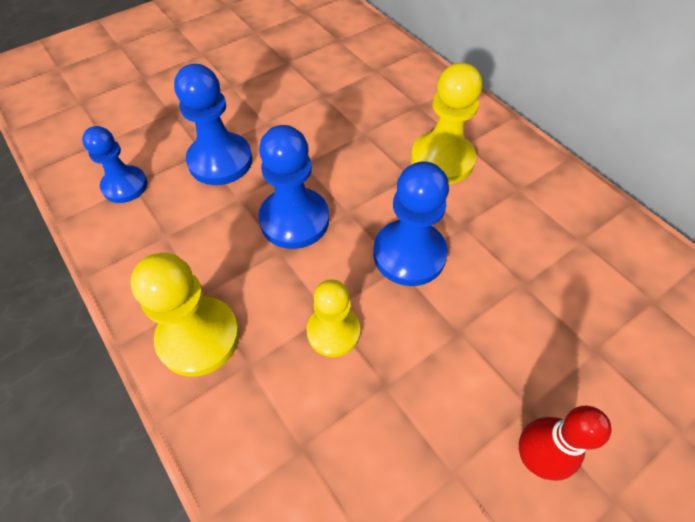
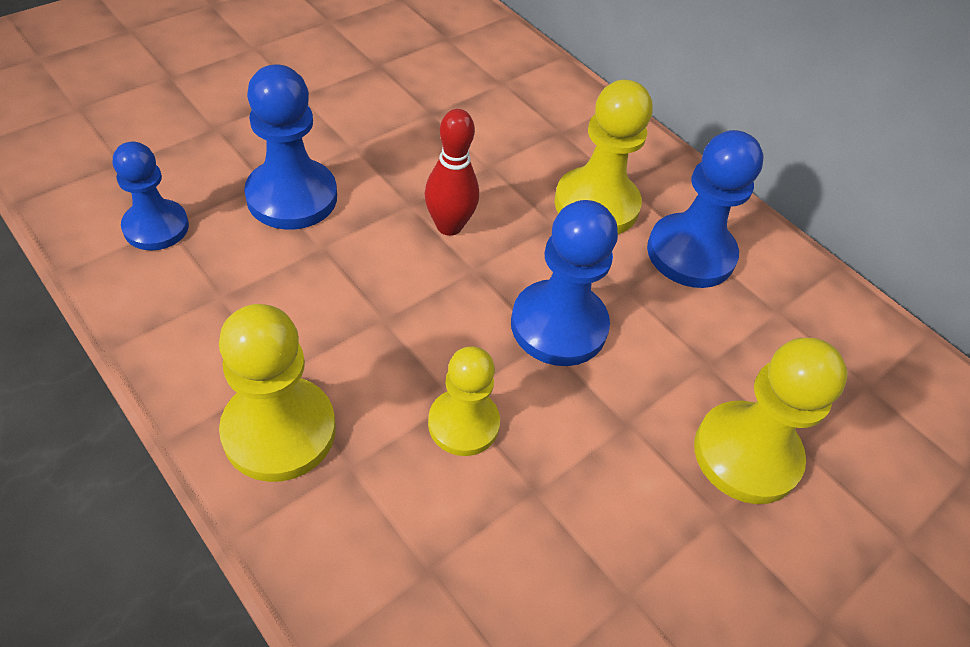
camera: 10 degrees left, 5 degrees down
blue pawn [258,125,329,249] -> blue pawn moved to [647,130,763,288]
red bowling pin [519,406,612,481] -> red bowling pin moved to [424,109,479,236]
none -> yellow pawn [694,338,848,504]

